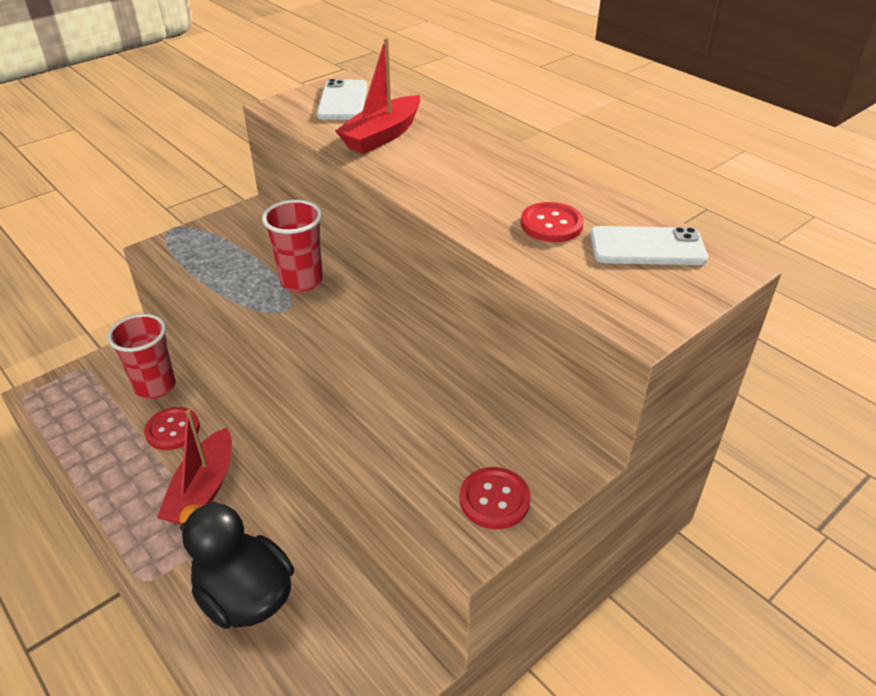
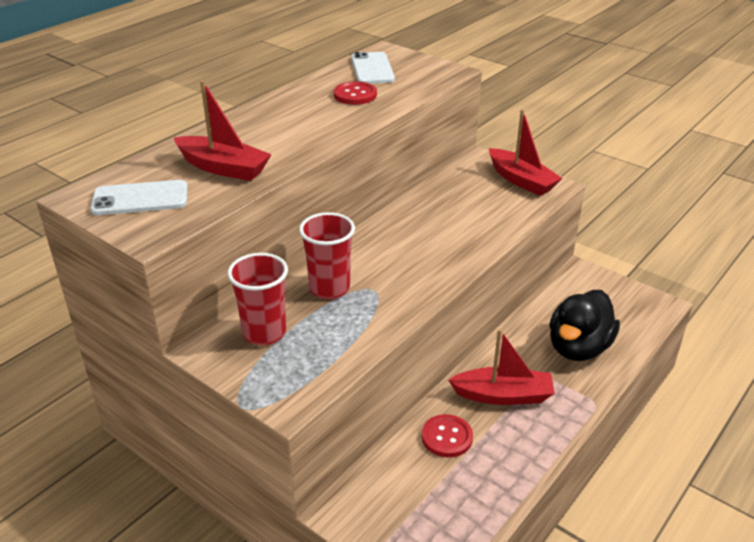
camera: 100 degrees left, 5 degrees down
red cup [107,314,176,399] -> red cup moved to [227,253,288,345]
red button [460,467,531,529] -> red boat [489,109,563,196]

